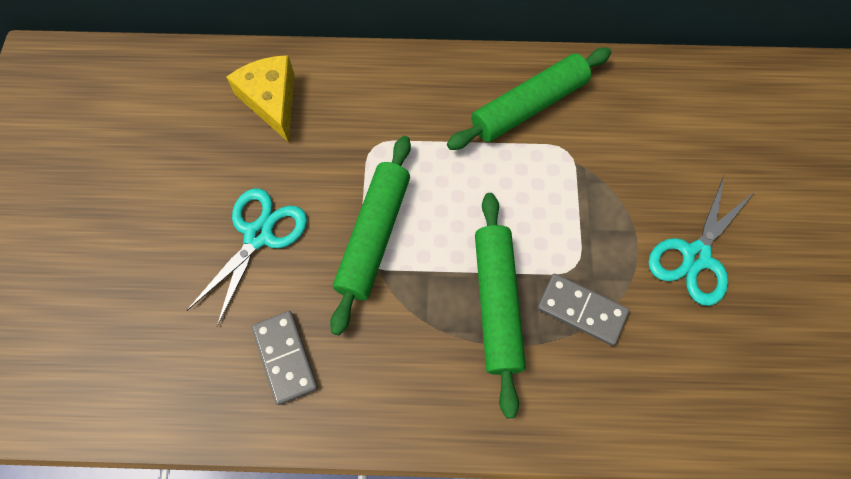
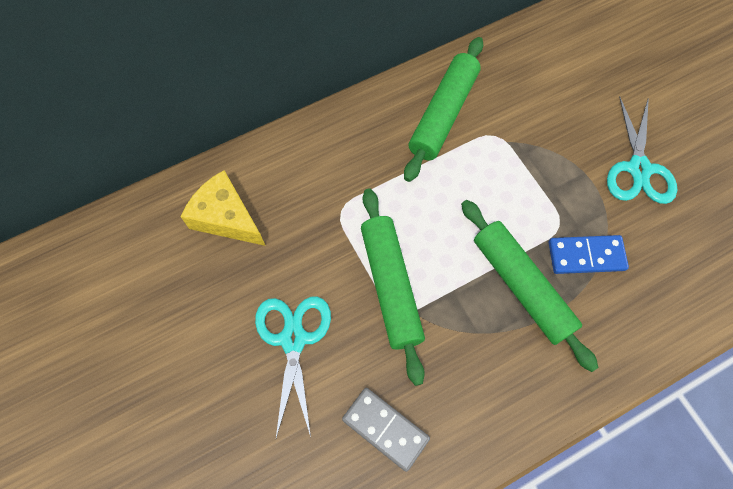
camera: 30 degrees left, 0 degrees up
grey domino [537,274,629,346] -> blue domino [549,235,629,274]

